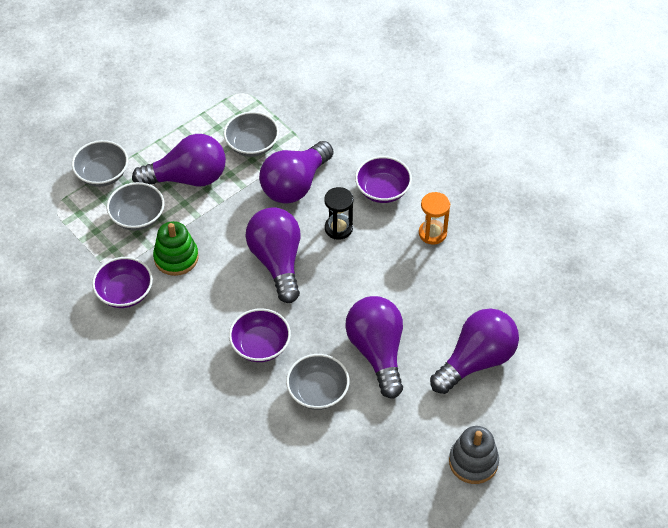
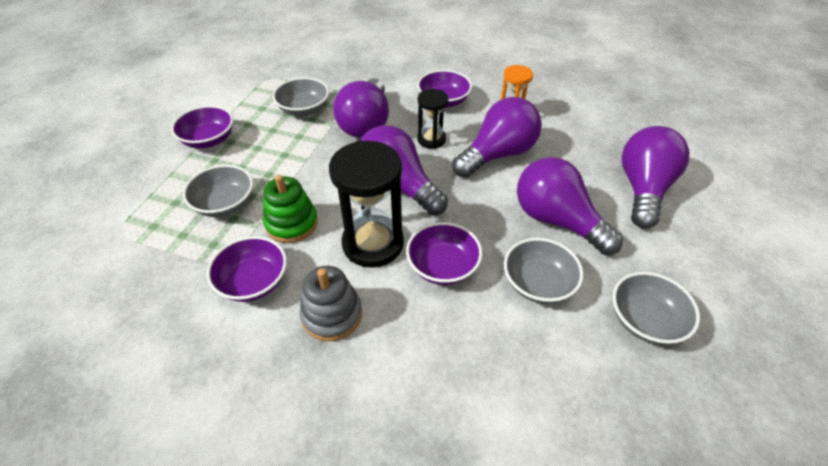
camera: 30 degrees left, 5 degrees down
grey bowl [72,140,128,187] -> grey bowl moved to [612,272,700,345]
purple light bulb [132,134,226,187] -> purple light bulb moved to [452,97,542,178]
grey stacking toy [449,426,499,484] -> grey stacking toy moved to [300,266,362,341]
none -> purple bowl [171,105,233,148]
none -> black hourglass [329,141,404,268]

